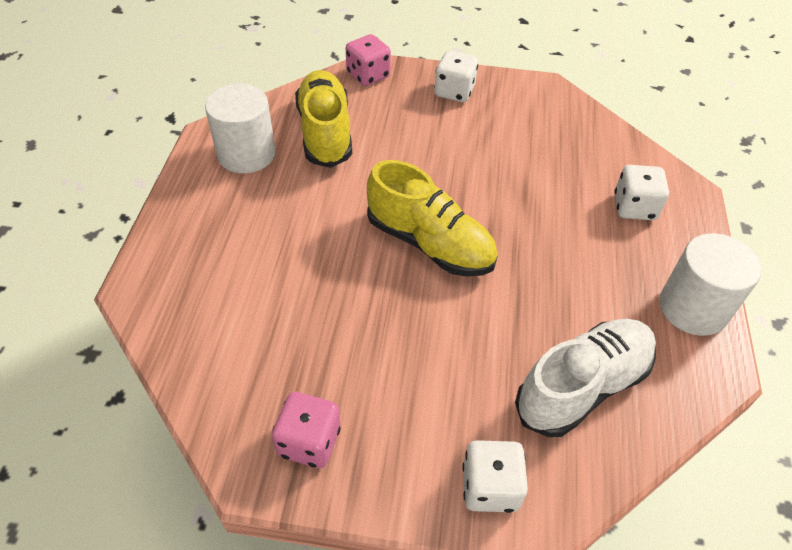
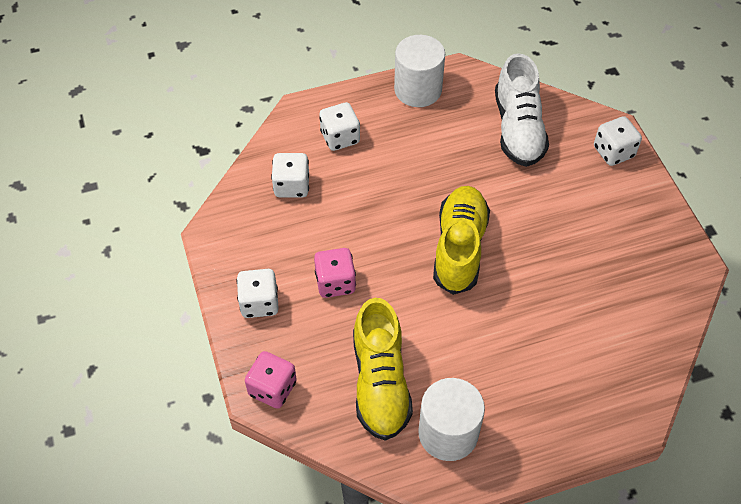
camera: 115 degrees left, 5 degrees up
pink dice [272,392,341,468] -> pink dice moved to [314,248,356,298]
yellow shoe [295,70,352,168] -> yellow shoe turned 60 degrees counterclockwise [353,298,413,441]
white shoe [515,319,656,437] -> white shoe turned 120 degrees counterclockwise [495,53,549,167]
none -> white dice [271,153,309,197]

